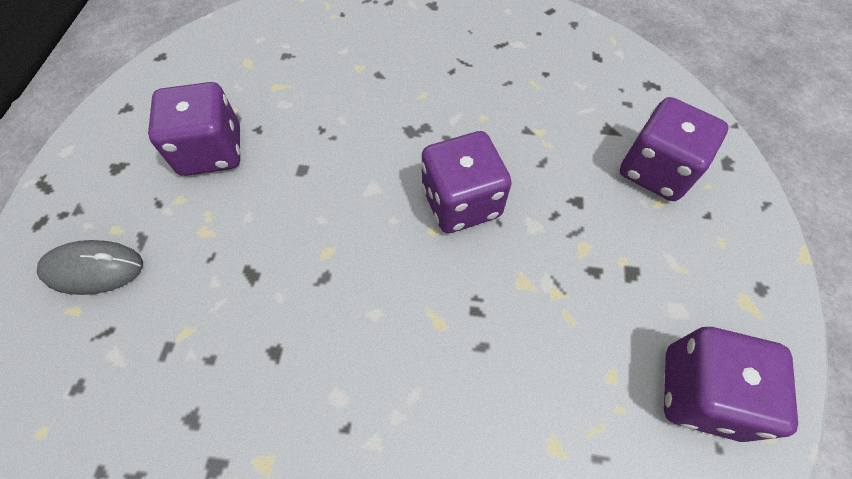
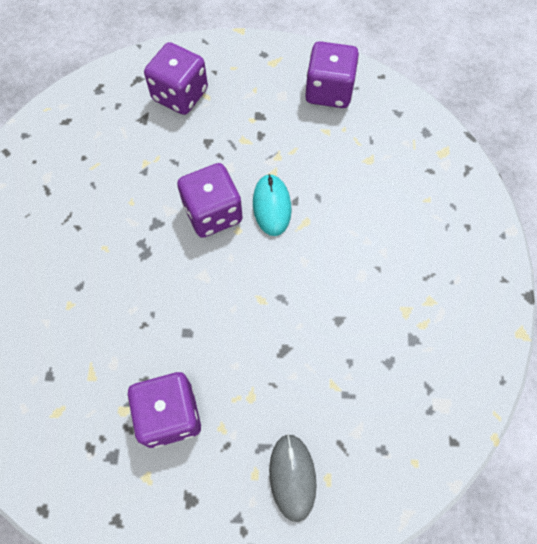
camera: 95 degrees left, 5 degrees up
none -> turquoise mouse [253,174,292,236]

